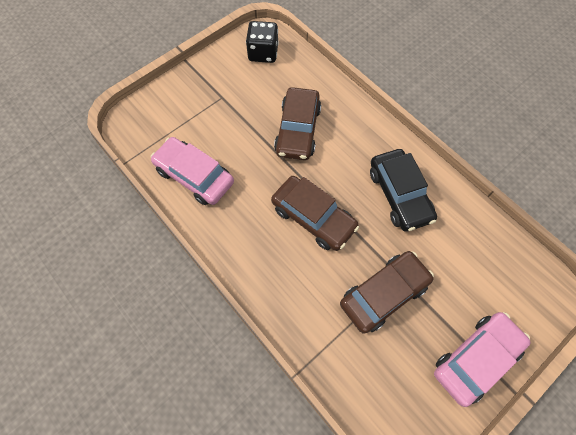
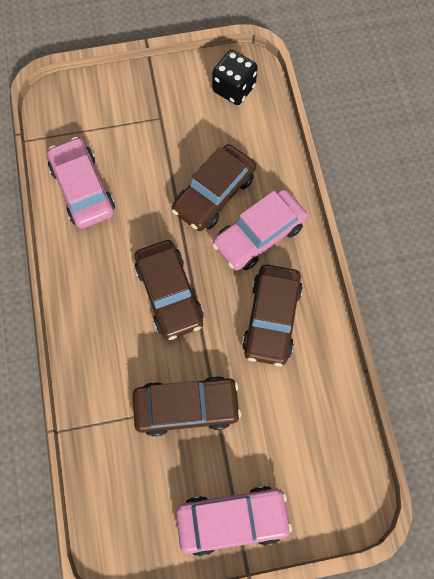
camera: 30 degrees right, 5 degrees up
black car [370,149,437,232] -> brown car [242,265,303,366]
none -> pink car [212,189,308,271]

